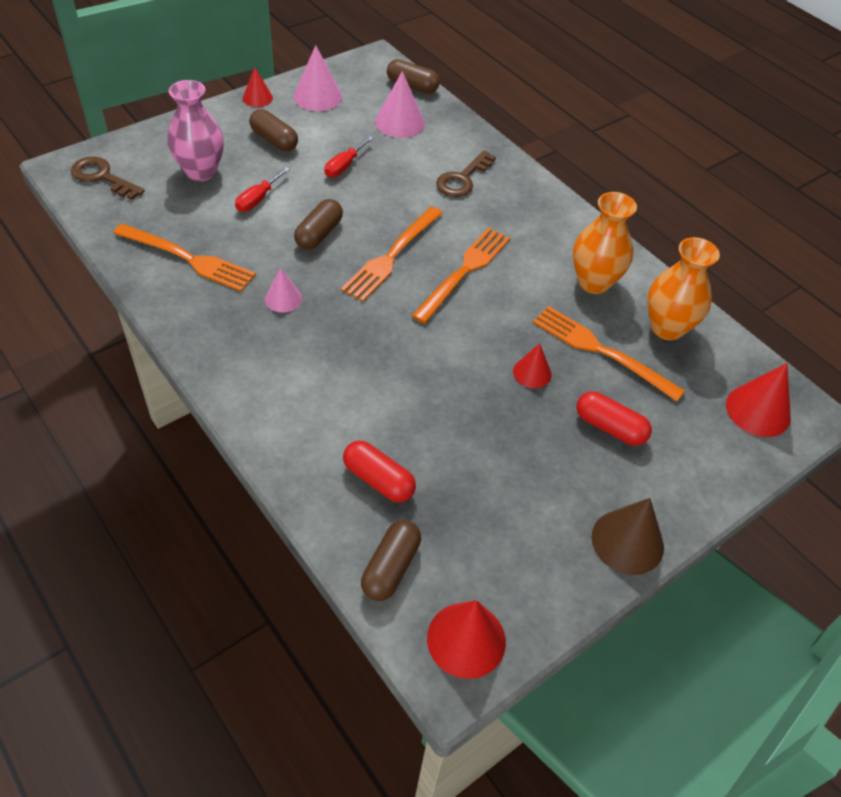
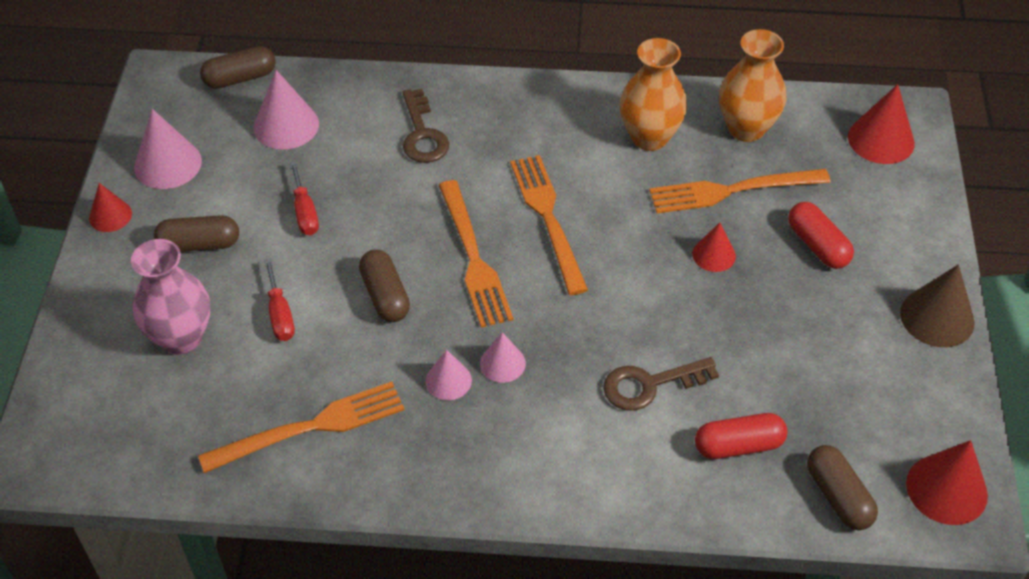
camera: 45 degrees left, 0 degrees up
brown key [71,157,145,200] -> brown key moved to [603,357,719,411]
red capsule [576,391,652,446] -> red capsule turned 75 degrees clockwise [788,202,854,269]
none -> pink cone [480,332,526,383]

